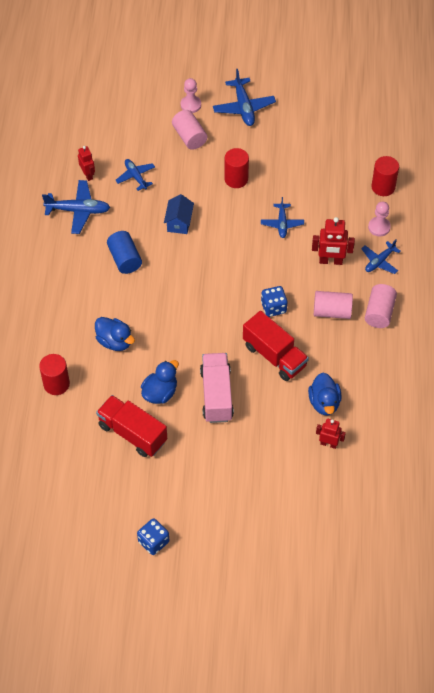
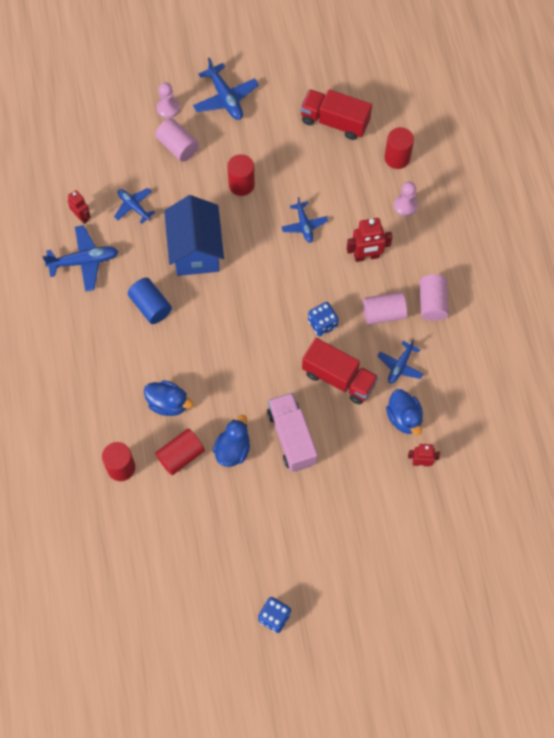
camera: 15 degrees left, 10 degrees up
red truck [96,395,167,457] -> red truck moved to [300,89,372,140]
blue house [164,194,194,234] -> blue house [164,195,224,276], size x1.90
blue plane [361,240,401,274] -> blue plane moved to [377,339,423,384]
none -> red cylinder [155,429,205,475]

